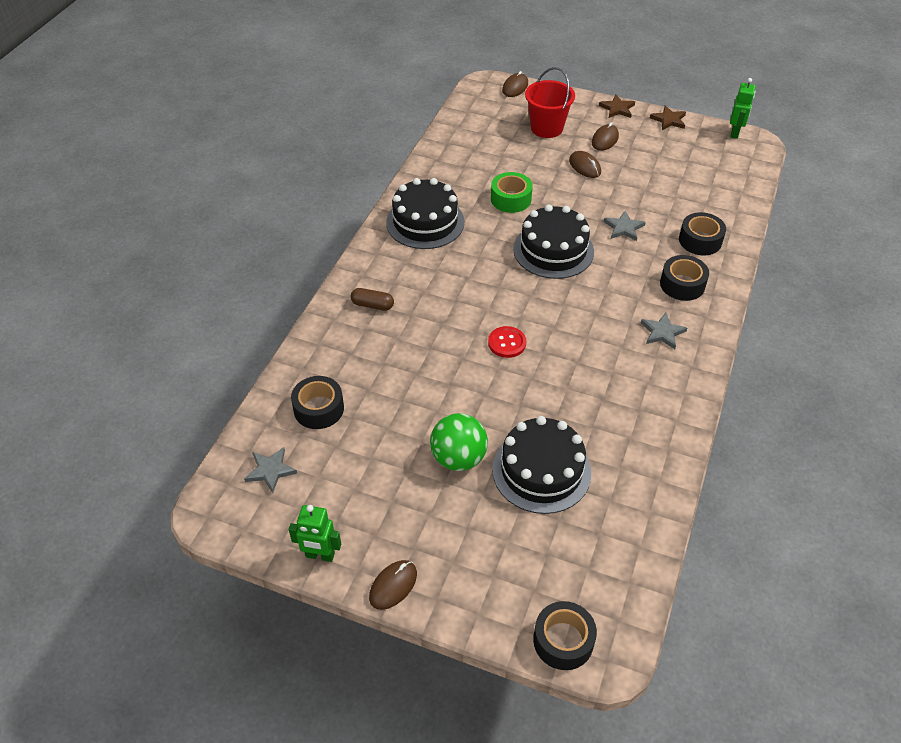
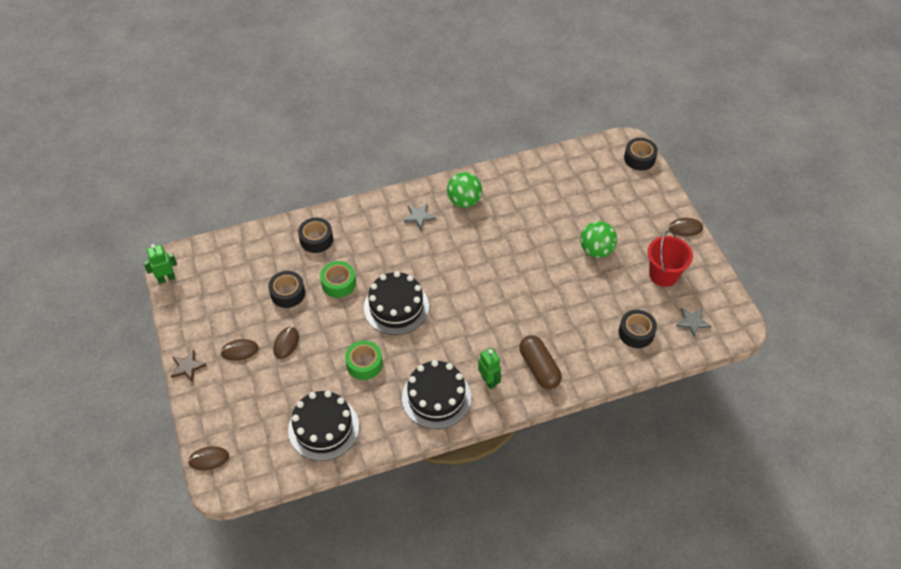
camera: 130 degrees left, 5 degrees up
green robot [289,505,341,562] -> green robot moved to [478,348,501,389]
brown capsule [351,288,394,311] -> brown capsule [519,335,562,389], size x1.73
red button [488,326,526,358] -> none
black cake [492,416,591,514] -> black cake moved to [288,391,359,461]
red bucket [525,67,575,138] -> red bucket moved to [647,230,693,287]
grey star [603,211,646,241] -> green tape [320,261,356,298]
brown star [650,105,686,130] -> none
black tape [660,255,709,301] -> black tape moved to [268,271,305,308]
none -> green ball [447,172,482,208]

